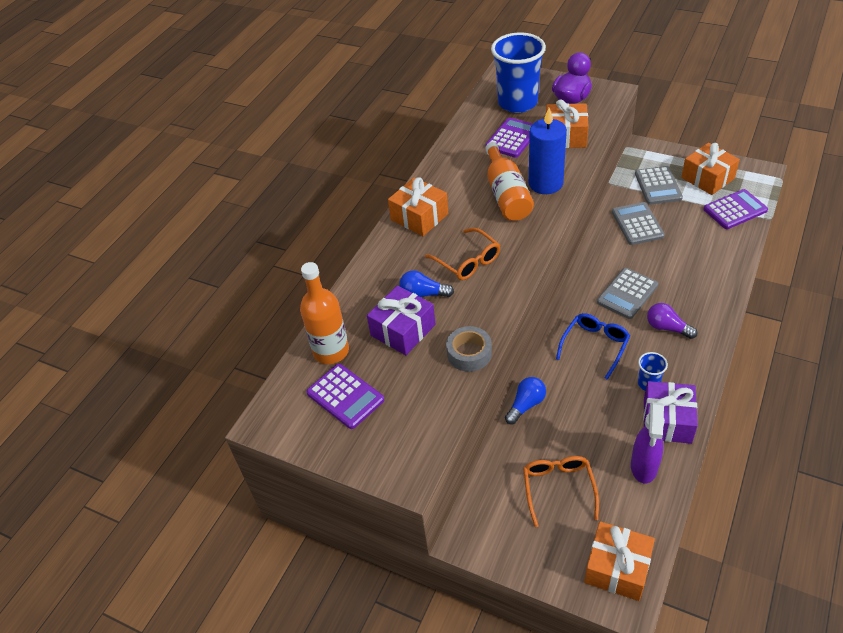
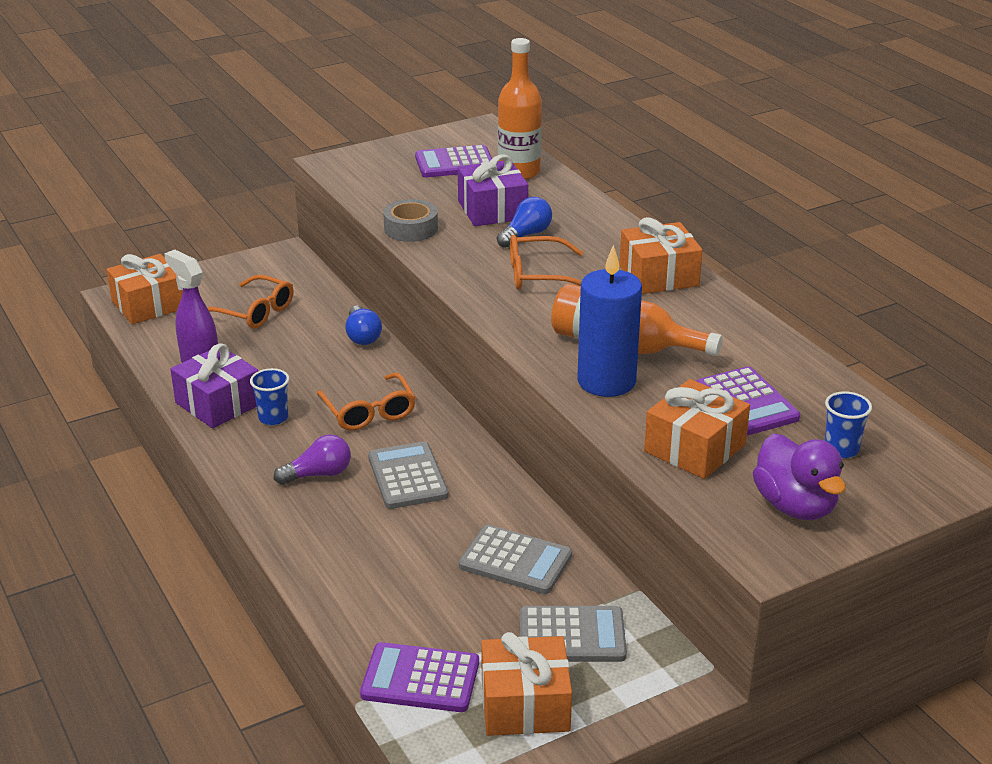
camera: 120 degrees right, 15 degrees down
blue cup [491,32,546,113] -> blue cup [825,391,872,458], size x0.43
blue glasses [556,313,630,380] -> orange glasses [317,373,416,431]
grey calculator [635,166,683,205] -> grey calculator turned 150 degrees clockwise [520,606,627,662]
purple calculator [703,189,768,229] -> purple calculator turned 90 degrees clockwise [360,642,479,712]

